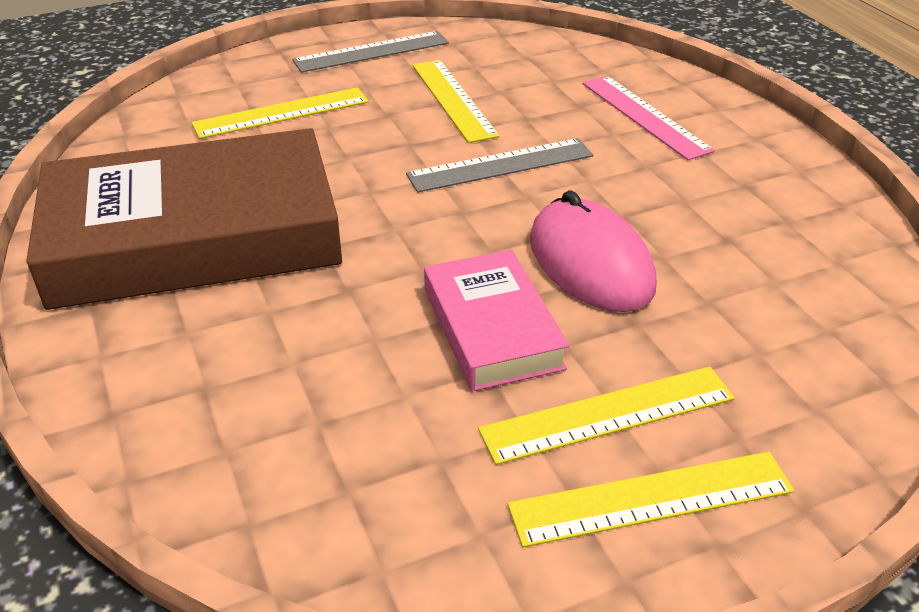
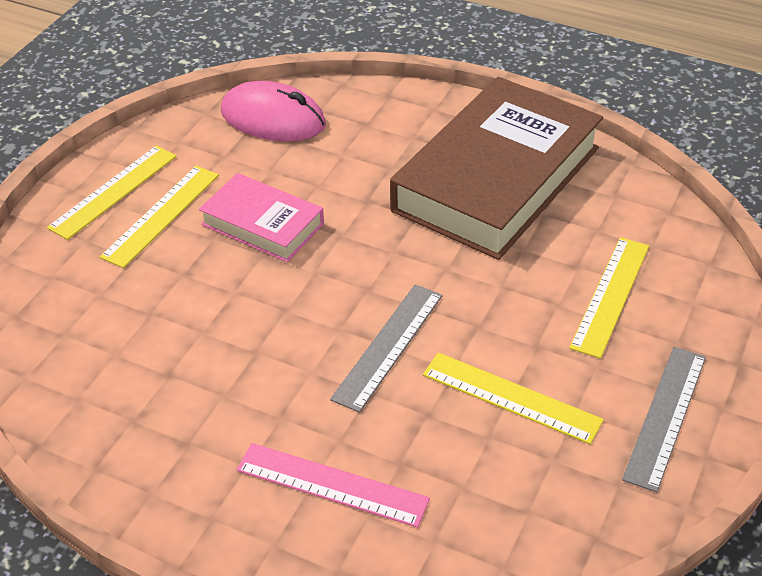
camera: 140 degrees right, 5 degrees up
pink mouse [530,190,656,312] -> pink mouse moved to [221,81,326,141]

